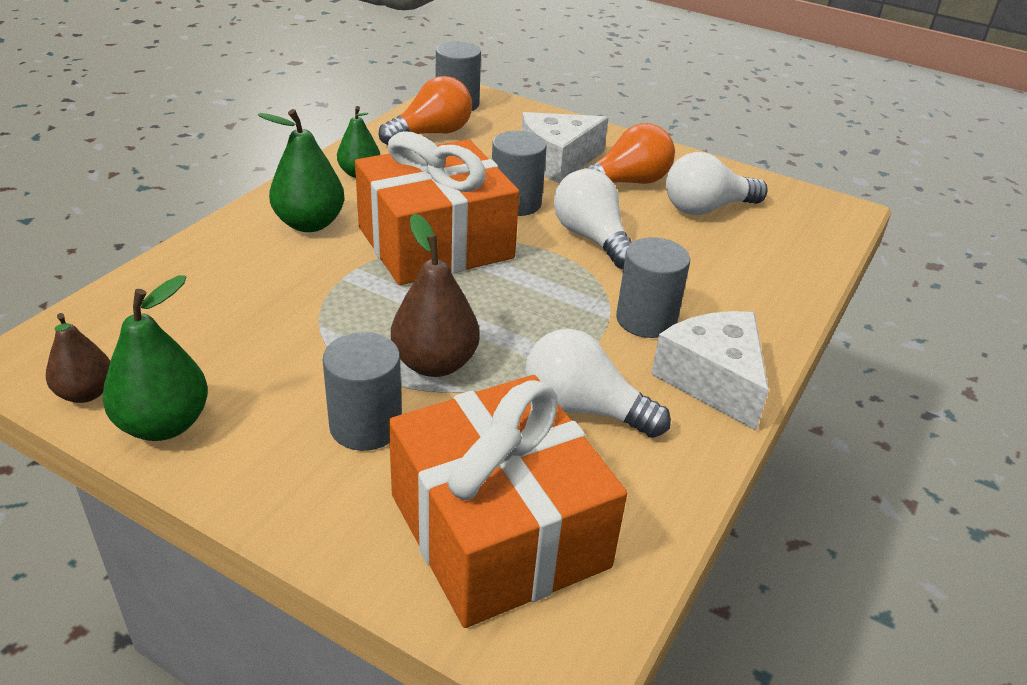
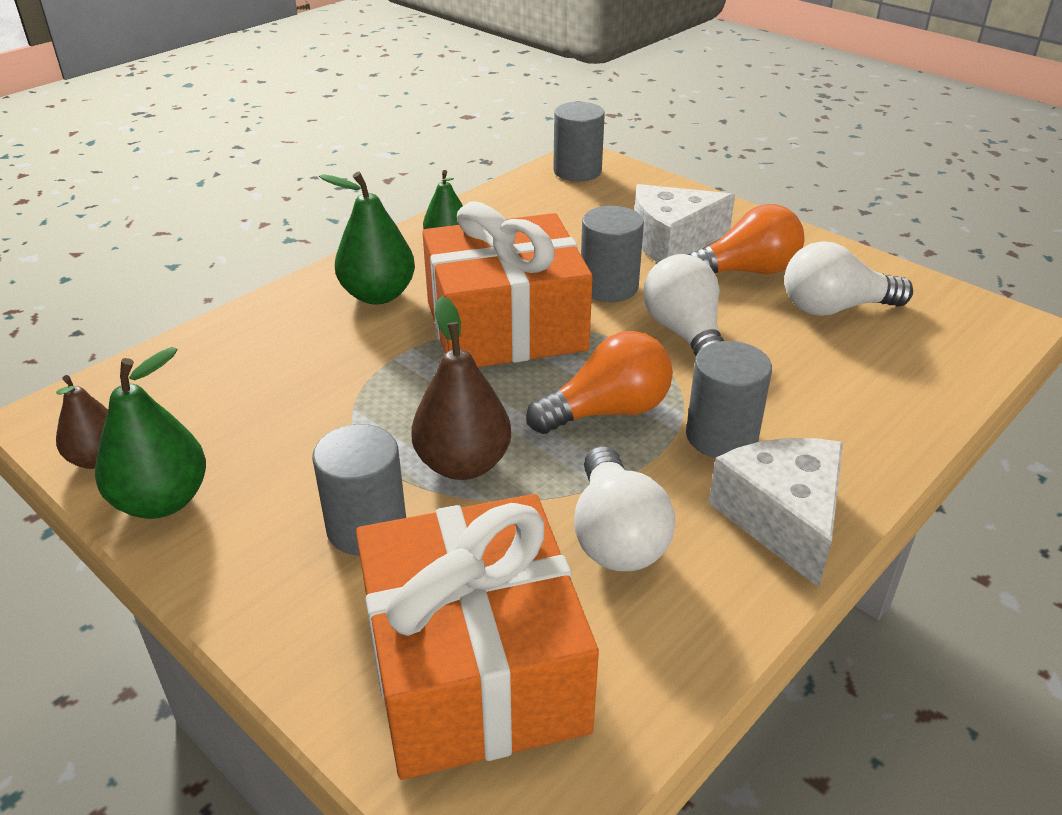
camera: 15 degrees right, 0 degrees up
orange light bulb [379,76,472,145] -> orange light bulb moved to [526,331,673,434]
white light bulb [525,329,671,438] -> white light bulb turned 135 degrees counterclockwise [574,446,675,571]

